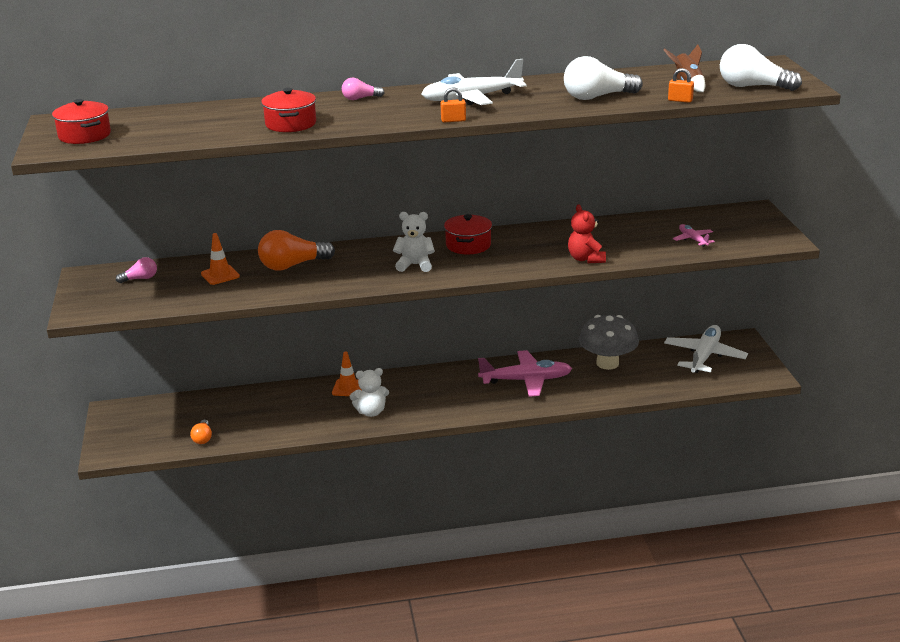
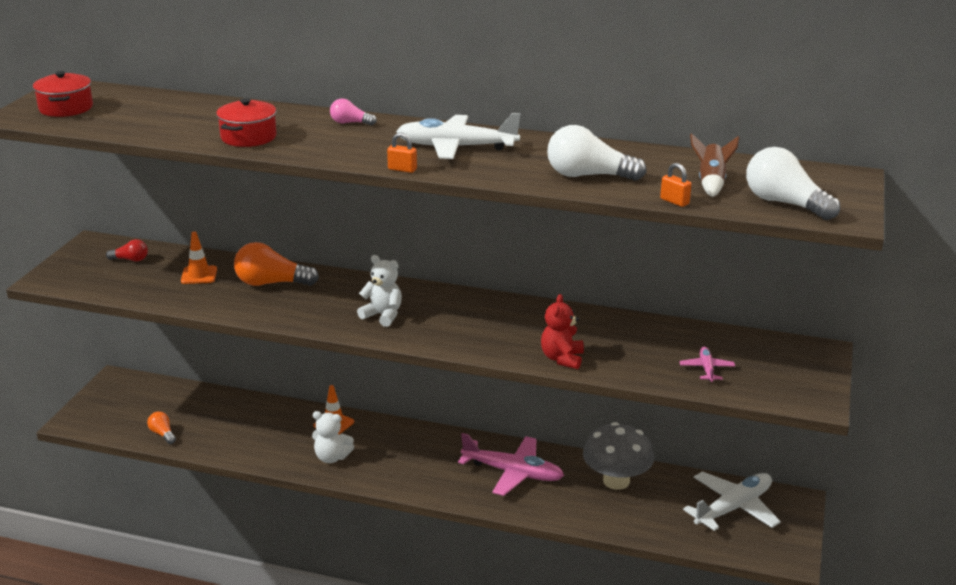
camera: 25 degrees right, 0 degrees up
pink light bulb [116,257,157,283] -> red light bulb [106,239,148,261]
orange light bulb [190,420,212,444] -> orange light bulb turned 120 degrees clockwise [147,412,176,444]
red pot [444,214,492,254] -> none

